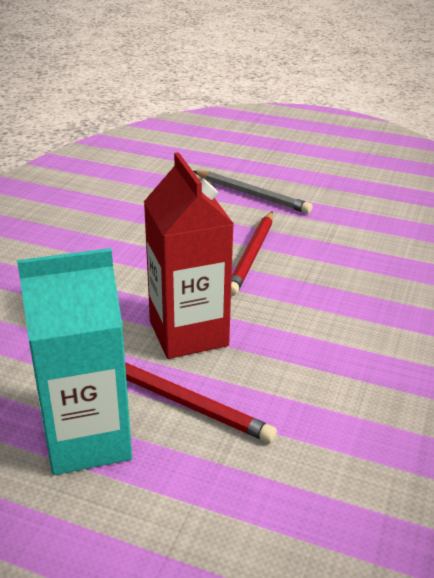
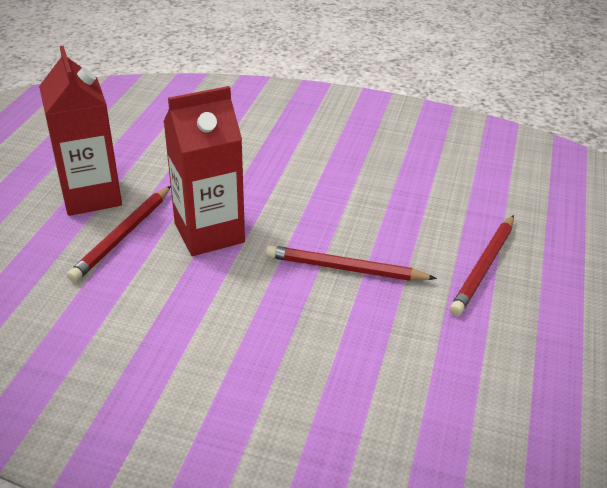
camera: 85 degrees right, 5 degrees up
turquoise carton [17,248,132,475] -> red carton [39,46,122,216]
grey pencil [193,171,313,214] -> red pencil [450,215,514,316]

